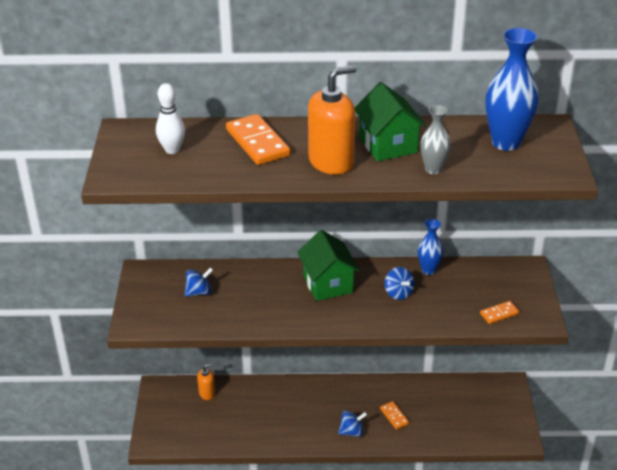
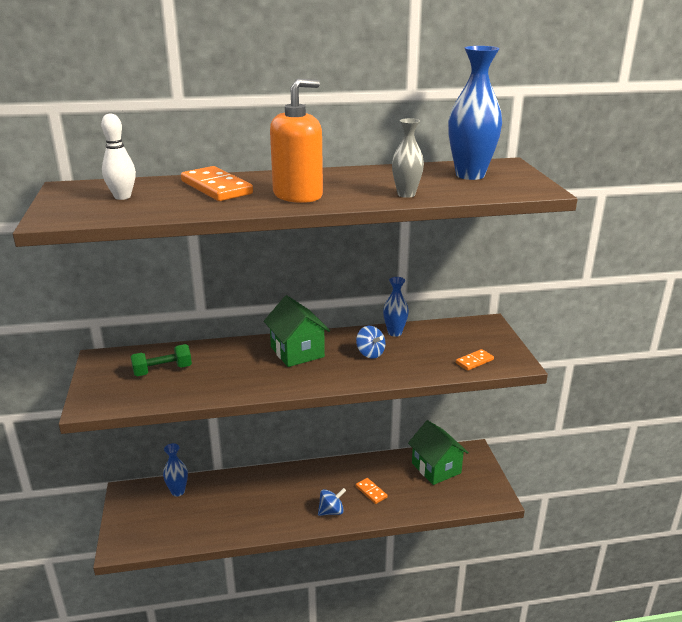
camera: 10 degrees left, 10 degrees down
blue spinning top [185,267,213,297] -> green dumbbell [130,344,192,377]
orange soap dispenser [197,363,215,400] -> blue vase [163,443,188,497]
green house [355,82,426,161] -> green house moved to [408,420,469,485]

